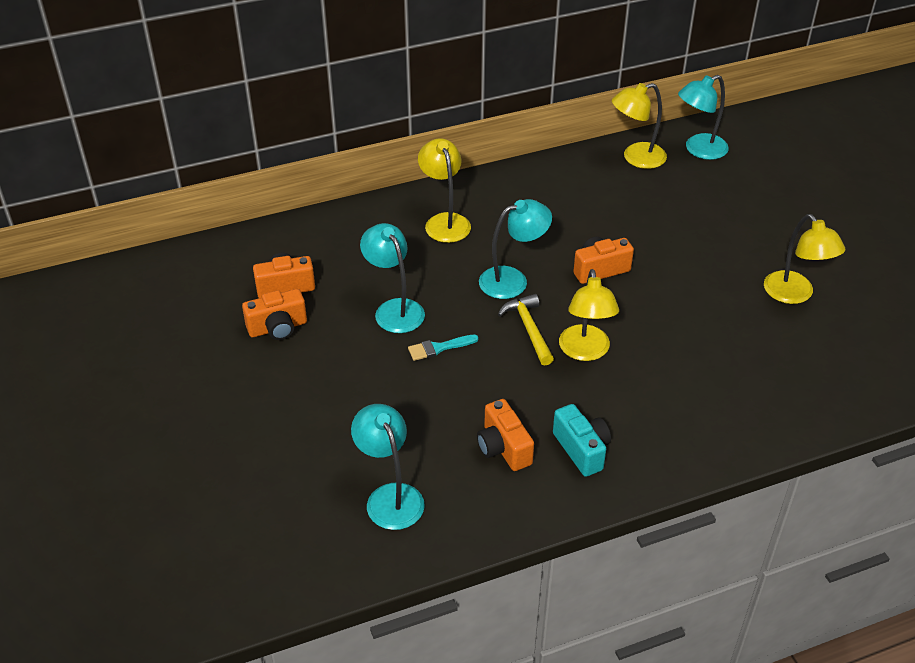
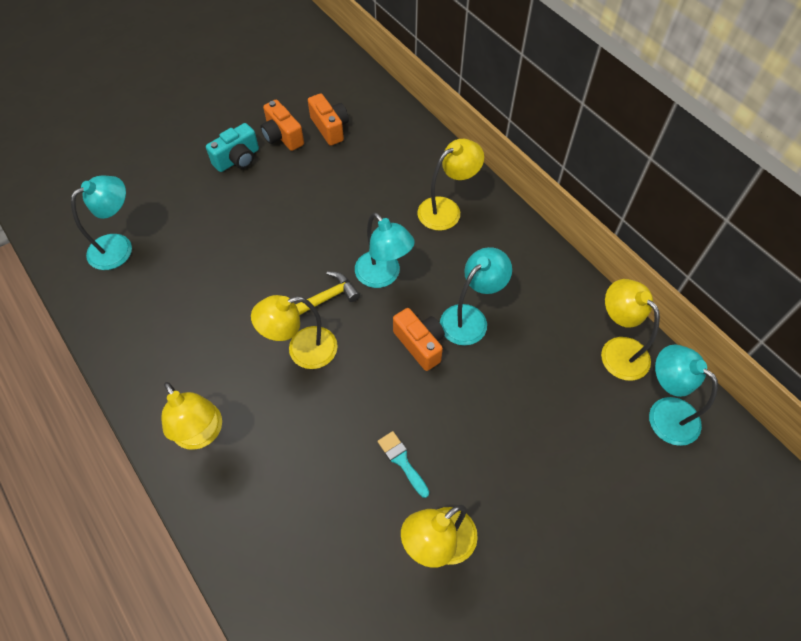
camera: 75 degrees right, 15 degrees up
turquoise lamp [360,223,425,333] -> turquoise lamp moved to [440,247,512,345]
turquoise brush [408,335,479,361] -> turquoise brush moved to [378,431,429,498]
orange camera [477,399,534,471] -> none
turquoise camera [553,404,611,477] -> turquoise camera moved to [206,123,259,172]
none -> yellow lamp [161,382,222,450]

